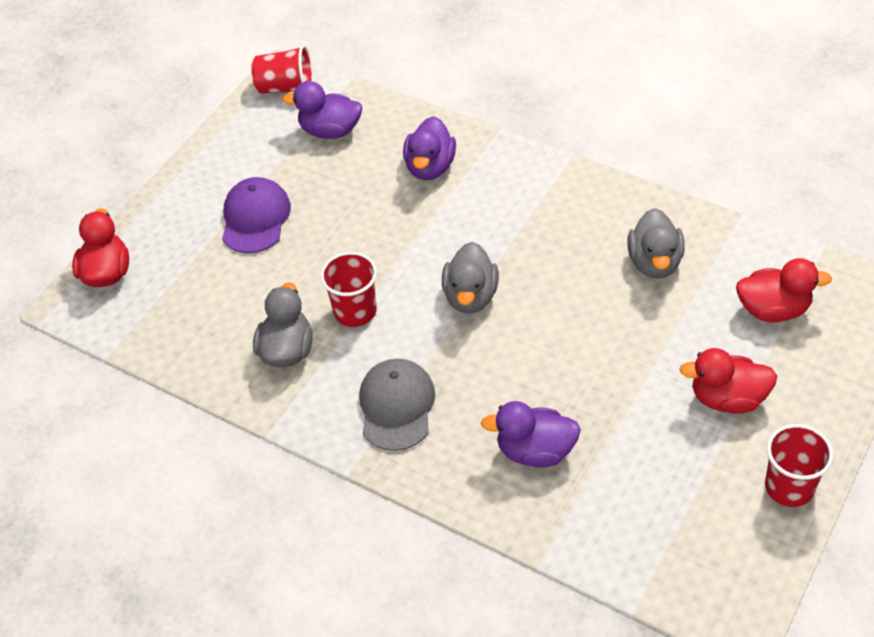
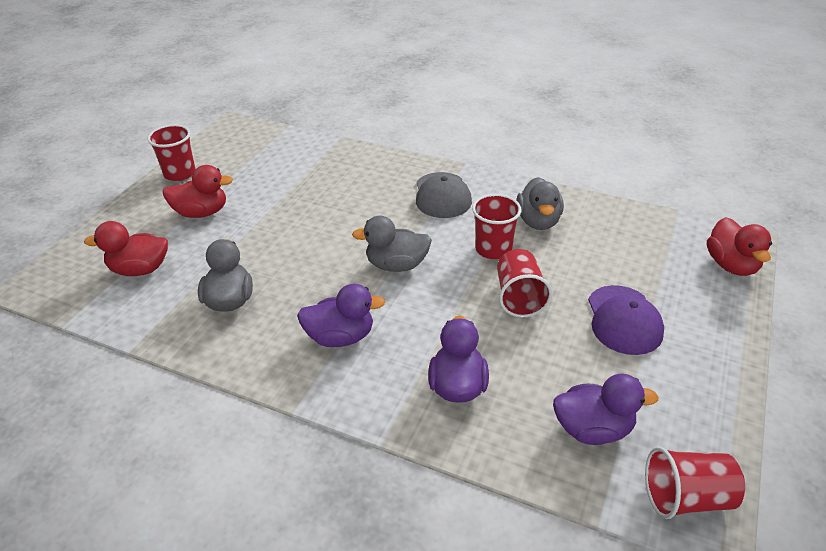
camera: 170 degrees right, 10 degrees down
grey duck [442,242,499,314] -> grey duck turned 90 degrees counterclockwise [352,215,432,272]
purple duck [481,401,581,468] -> purple duck moved to [297,284,386,347]
none -> red cup [497,249,552,317]

